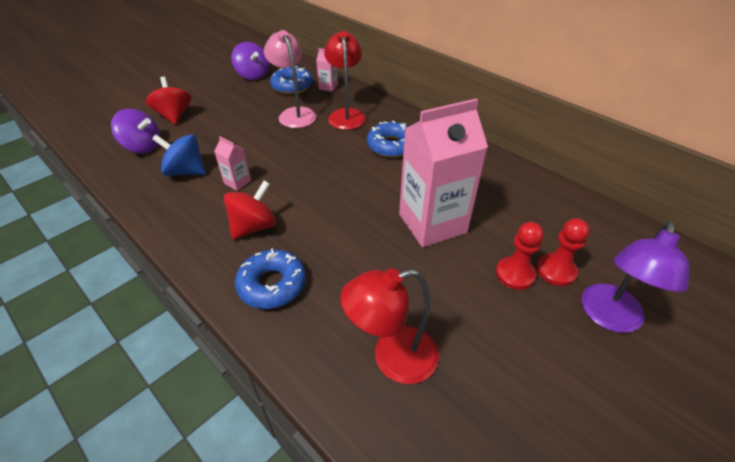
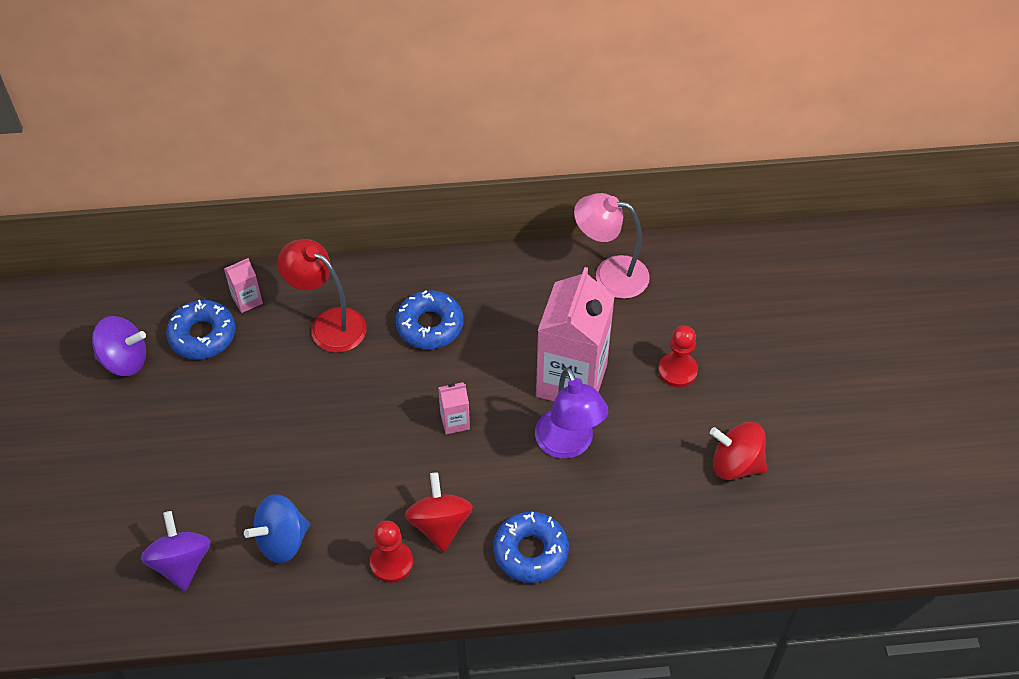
camera: 50 degrees left, 10 degrees up
purple spinning top [111,109,160,154] -> purple spinning top turned 75 degrees counterclockwise [141,511,211,591]
red spinning top [146,77,191,125] -> red spinning top moved to [710,422,767,480]
pink carton [214,136,251,191] -> pink carton moved to [438,382,470,434]
pink lamp [264,30,316,128] -> pink lamp moved to [574,193,650,299]
red lamp [340,268,439,384] -> none
red pawn [537,218,590,286] -> red pawn moved to [370,521,413,583]
purple lamp [581,221,689,333] -> purple lamp moved to [535,368,608,459]

